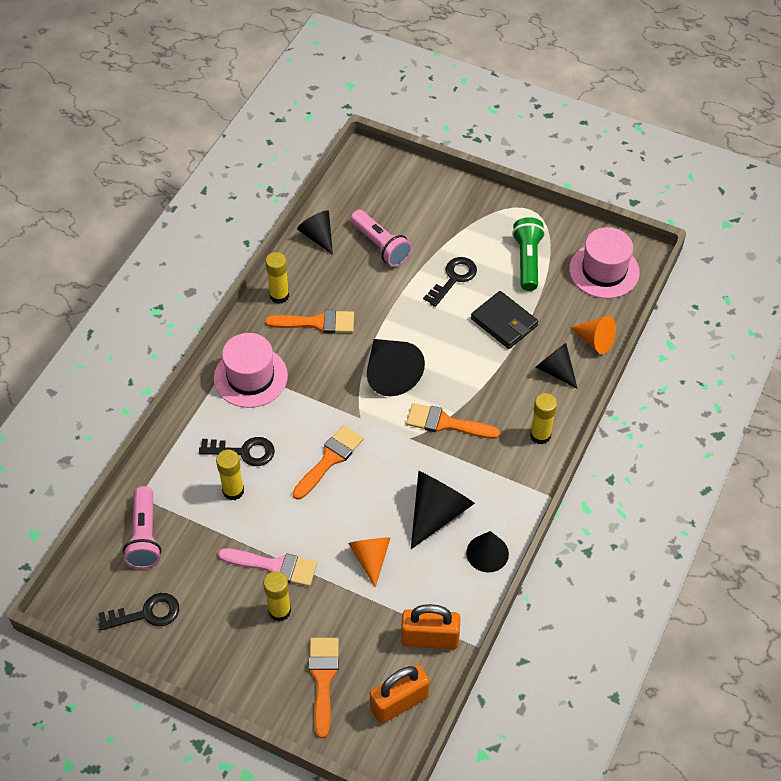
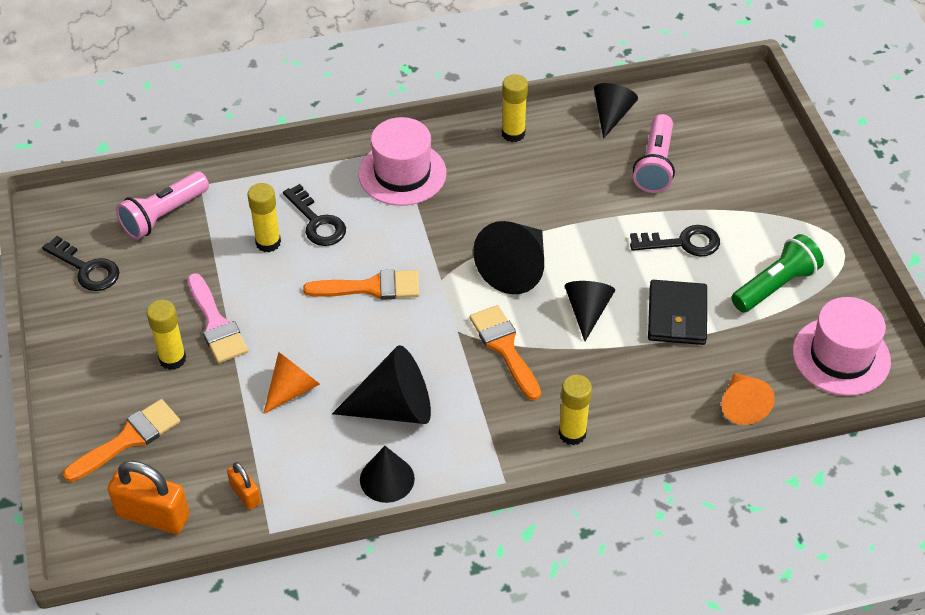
camera: 50 degrees right, 5 degrees down
orange brush [265,310,354,333] -> none
orange padlock [401,604,460,649] -> orange padlock [227,462,261,510], size x0.55
black cone [536,343,578,389] -> black cone moved to [565,281,615,341]

